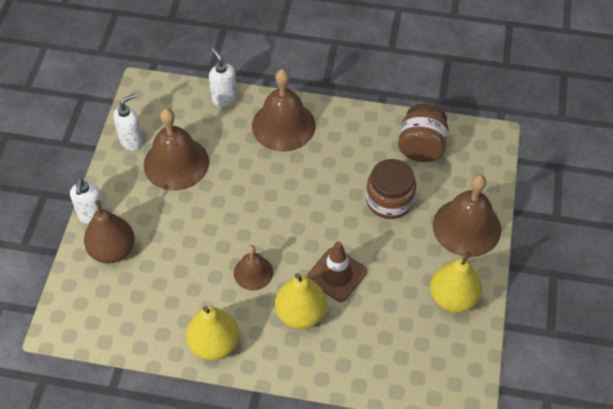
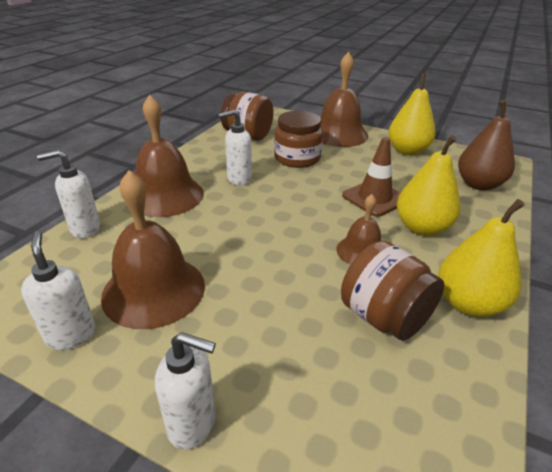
camera: 75 degrees left, 20 degrees down
brown pear [84,200,135,263] -> brown pear moved to [458,100,515,191]
none -> white soap dispenser [218,109,252,186]
none -> brown jar [341,241,444,341]

